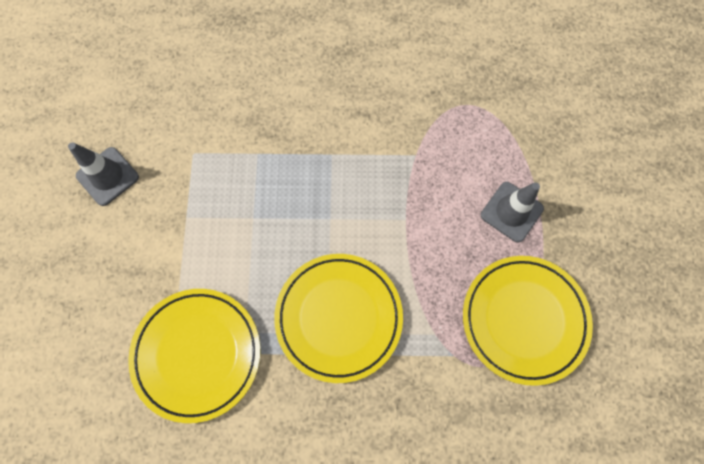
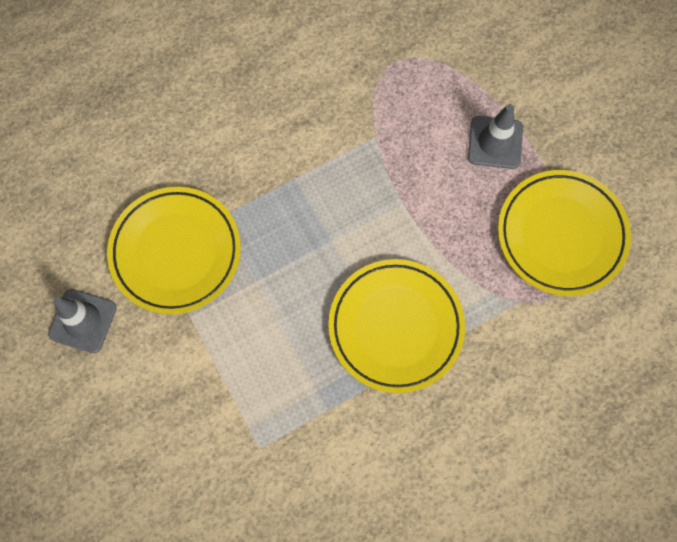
camera: 30 degrees left, 0 degrees up
yellow plate [128,289,261,423] -> yellow plate moved to [107,187,241,314]

